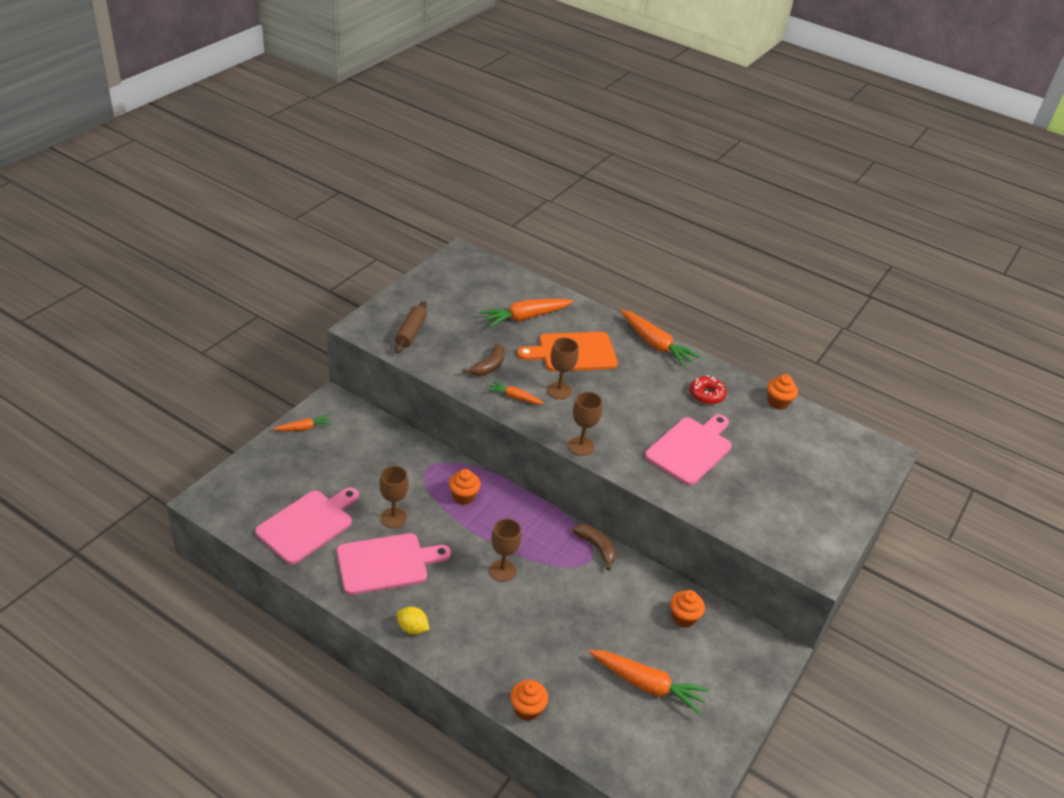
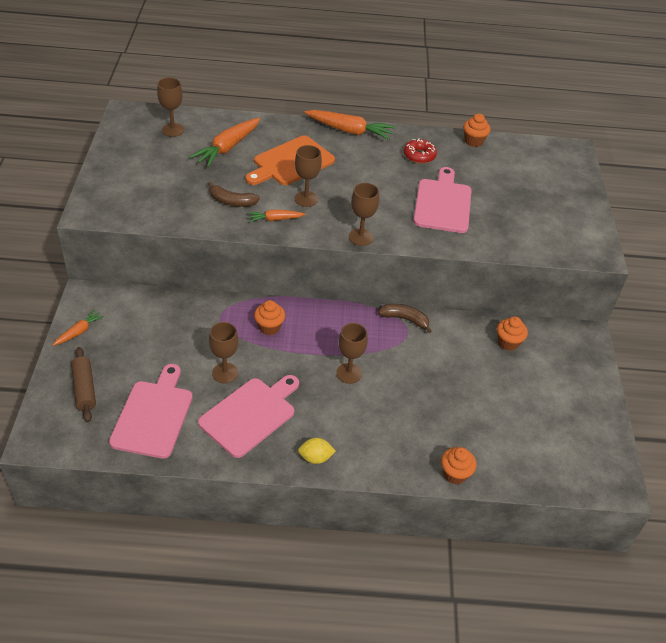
camera: 30 degrees left, 5 degrees up
brown rolling pin [395,301,427,353] -> brown rolling pin moved to [71,347,96,422]
brown banana [463,344,505,376] -> brown banana turned 105 degrees clockwise [208,181,260,207]
orange carrot [589,650,710,715] -> none
none -> brown goblet [157,78,184,137]

